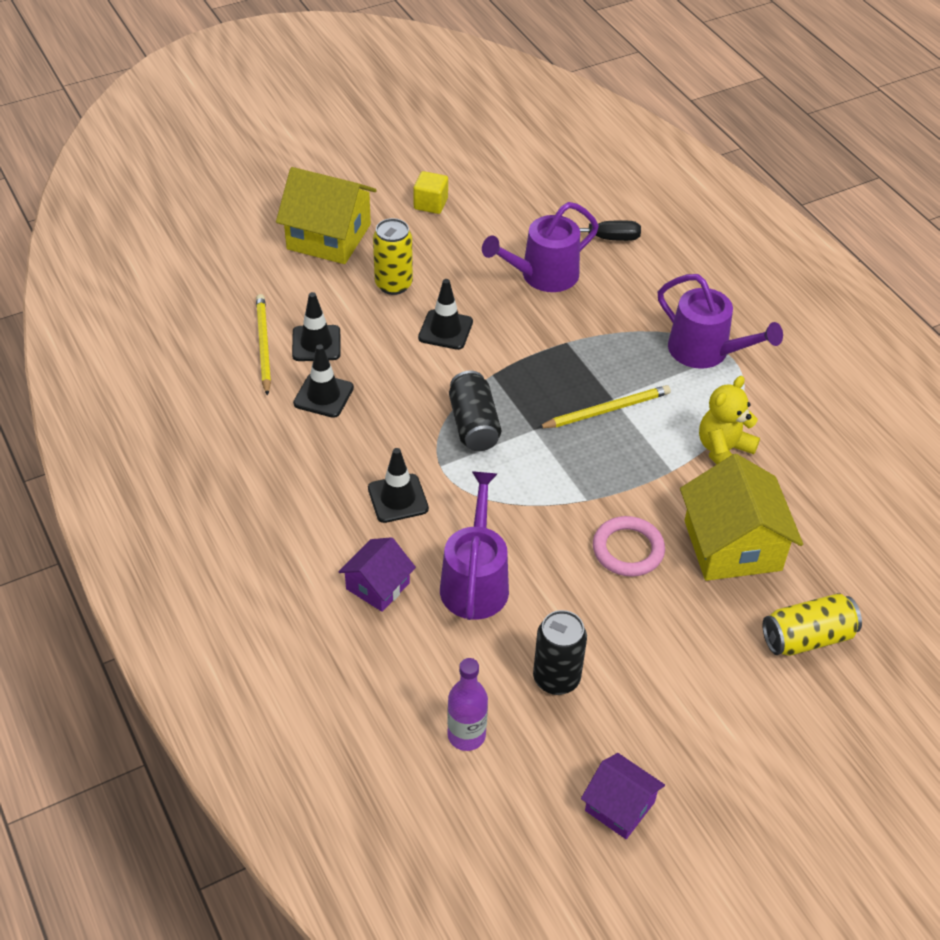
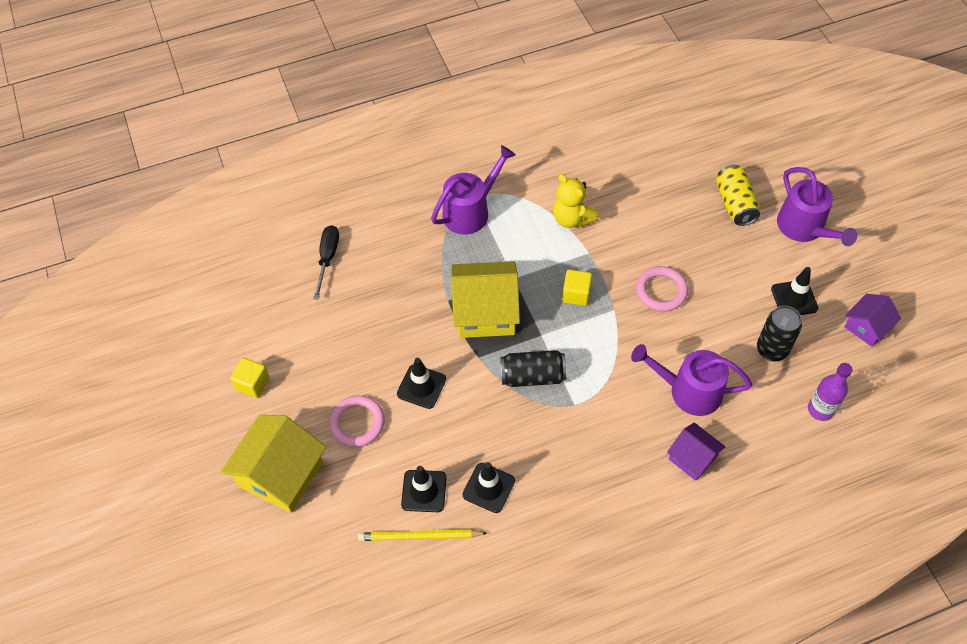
camera: 80 degrees left, 10 degrees up
black traffic cone [368,448,429,523] -> black traffic cone moved to [771,267,818,315]
yellow can [373,218,413,295] -> pink ring [329,396,385,447]
purple watering can [482,202,599,292] -> purple watering can moved to [777,167,857,246]
yellow pencil [537,385,671,428] -> none
yellow house [680,454,803,581] -> yellow house moved to [451,261,520,338]
none -> yellow cube [562,269,592,306]

